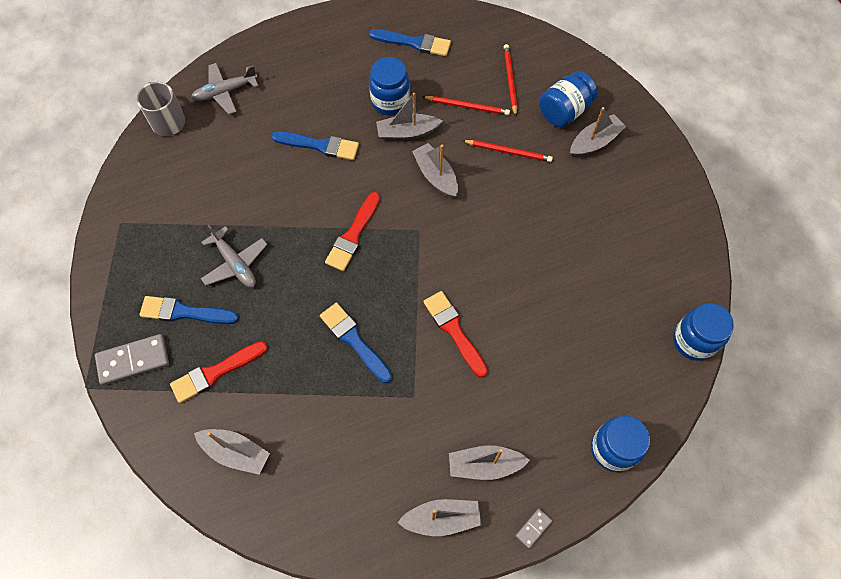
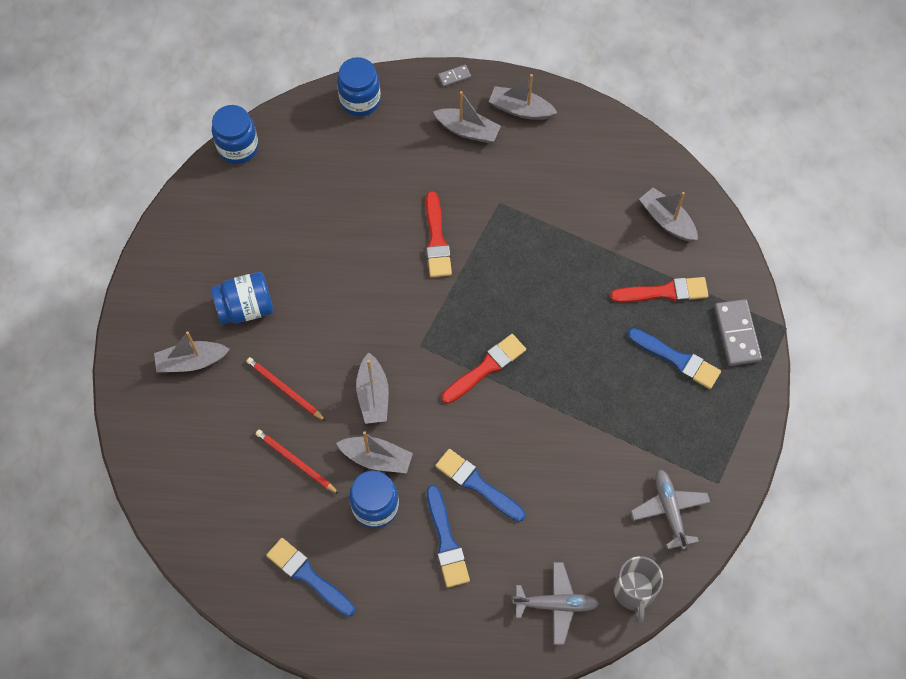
camera: 155 degrees left, 0 degrees up
grey domino [95,334,169,385] -> grey domino turned 75 degrees clockwise [714,299,762,366]
grey plane [201,224,267,287] -> grey plane moved to [631,469,710,550]
blue brush [320,303,392,383] -> blue brush moved to [427,485,470,588]
red pencil [504,44,517,116] -> none
blue jar [539,71,597,127] -> blue jar moved to [211,272,273,325]

